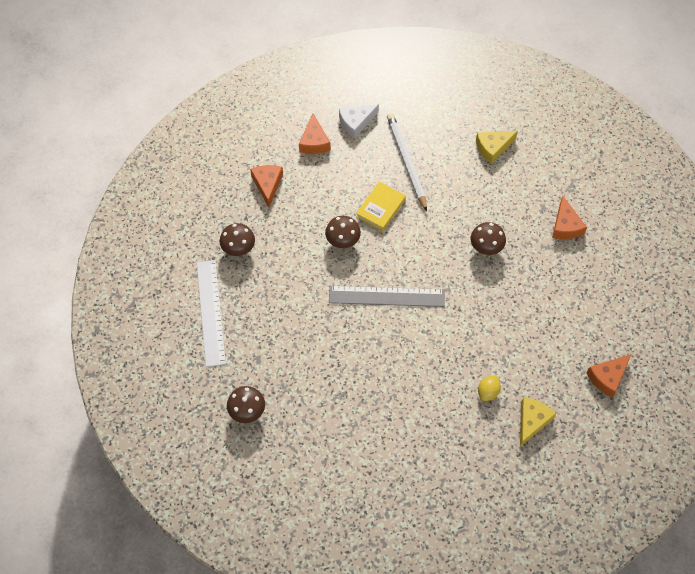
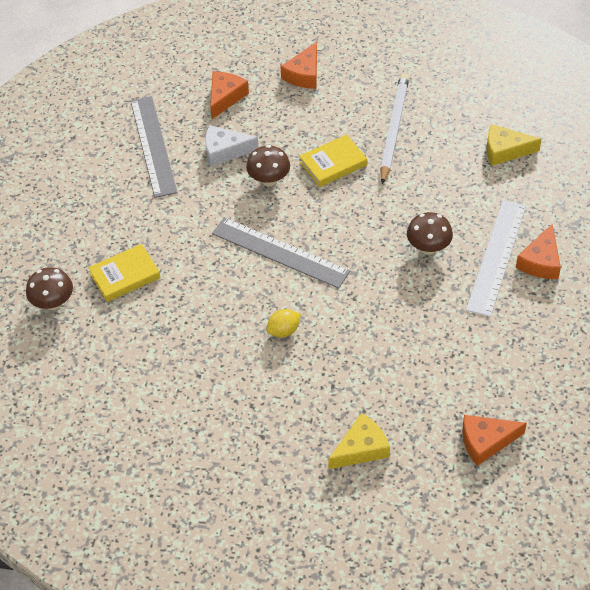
camera: 30 degrees right, 10 degrees down
white ruler [197,260,226,367] -> white ruler moved to [466,200,526,317]
brown mushroom [220,223,255,256] -> grey ruler [130,96,178,198]
white cheese [339,104,379,139] -> white cheese moved to [205,125,259,167]
yellow lemon [478,375,501,401] -> yellow lemon moved to [266,309,301,337]
none -> yellow book [88,244,161,302]

